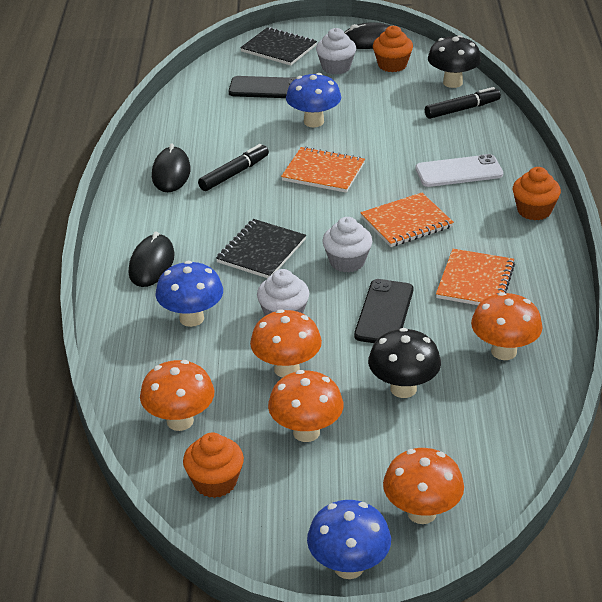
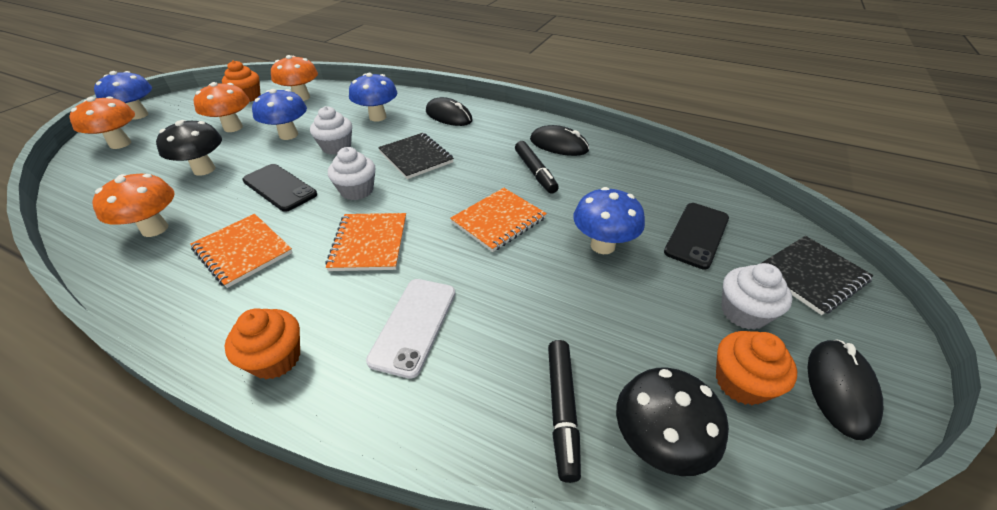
camera: 115 degrees right, 5 degrees up
orange mushroom [250,309,322,377] -> blue mushroom [252,89,307,140]

